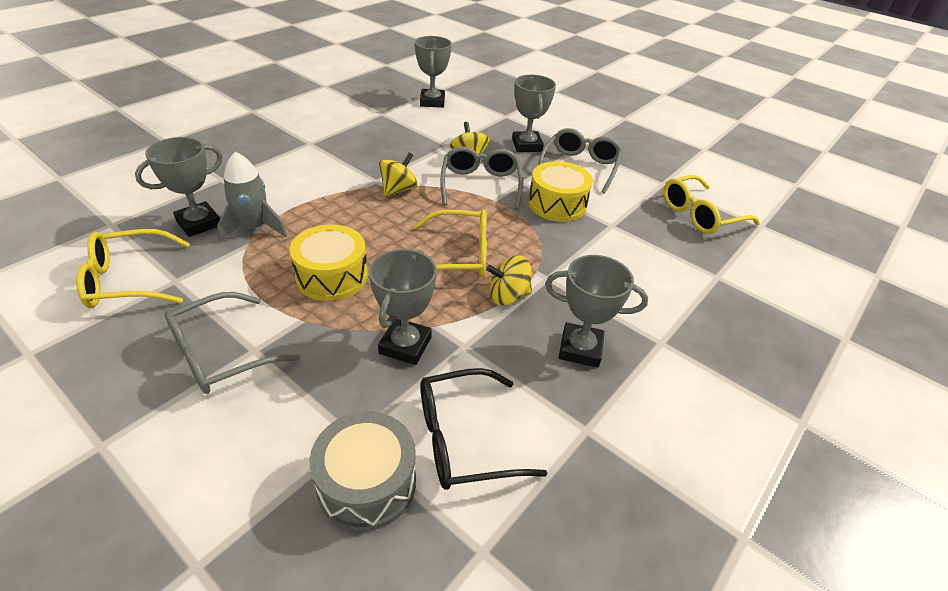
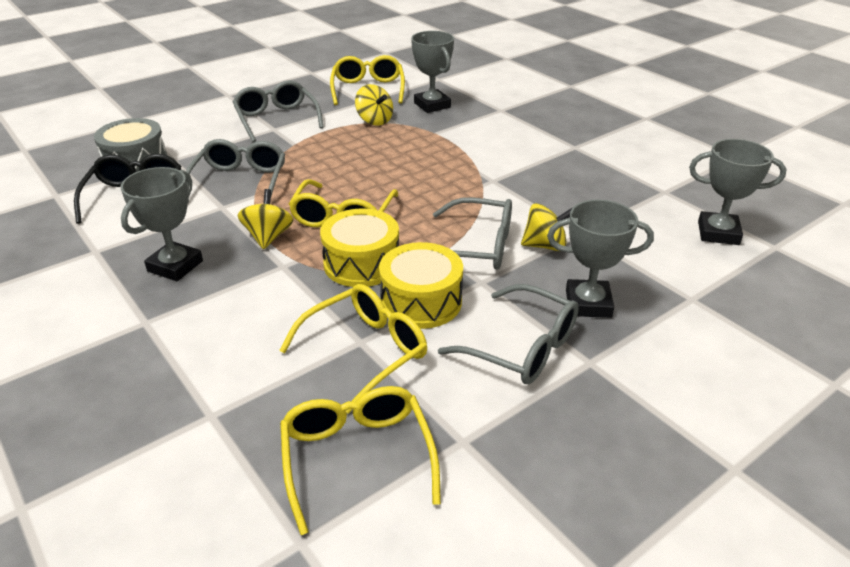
camera: 105 degrees right, 5 degrees down
grey rocket [217,152,287,243] -> none
yellow drum [289,225,368,301] -> yellow drum moved to [320,208,399,287]
grey trophy [369,249,437,365] -> grey glasses [186,139,285,203]
yellow spinning top [379,152,418,197] -> yellow spinning top moved to [355,84,393,126]
none -> yellow glasses [279,284,427,414]

